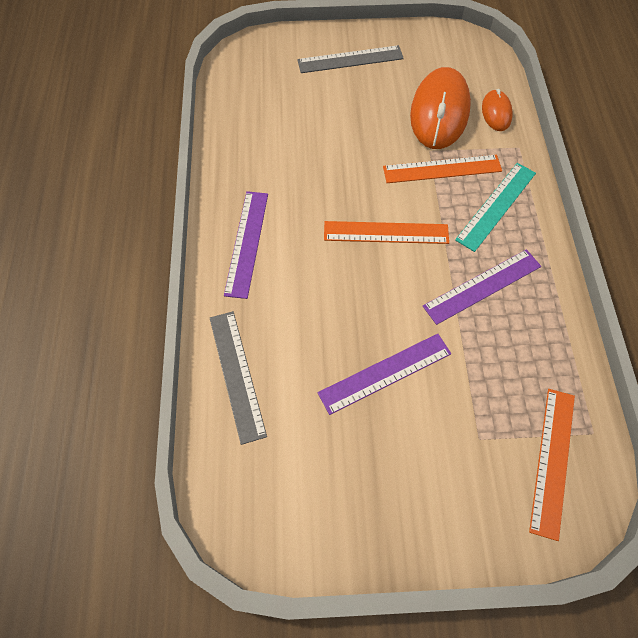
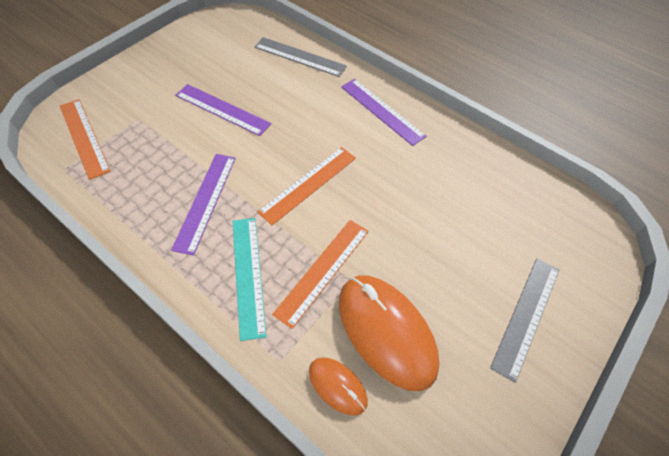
camera: 130 degrees right, 5 degrees down
purple ruler [318,334,451,415] -> purple ruler turned 75 degrees counterclockwise [175,84,271,136]

